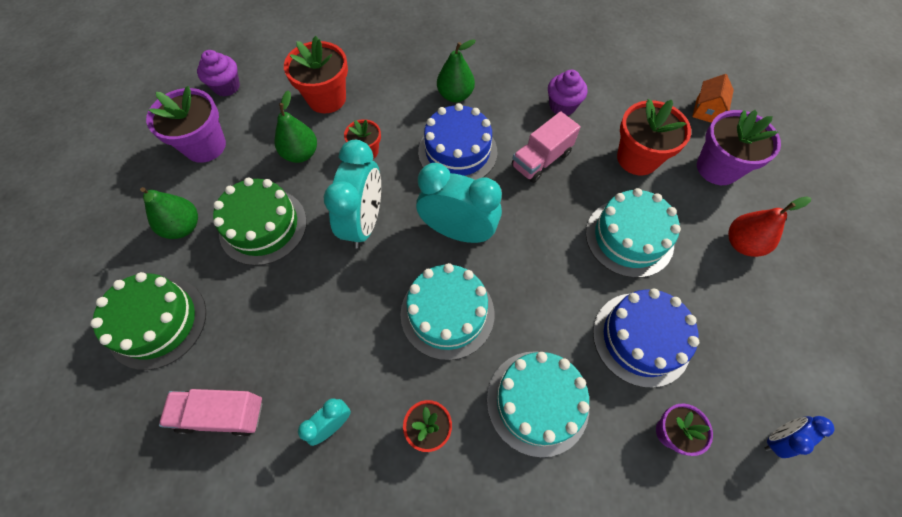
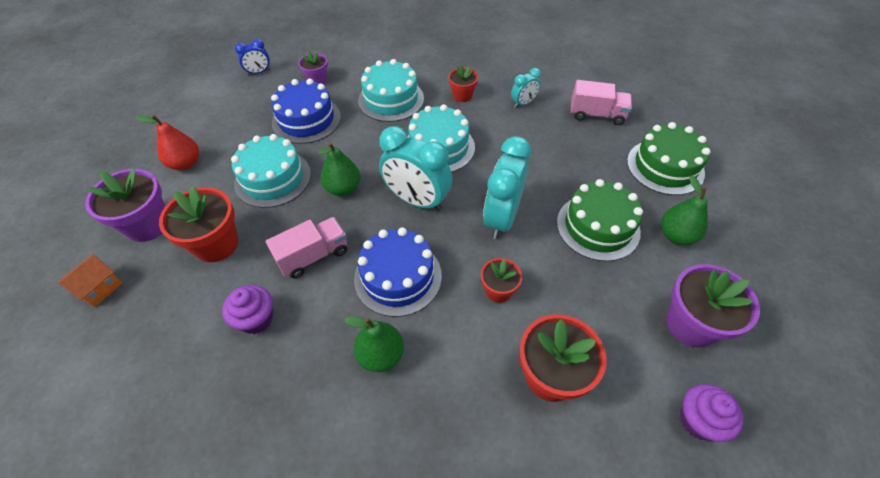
camera: 170 degrees left, 10 degrees down
green pear [274,90,317,163] -> green pear moved to [318,142,361,196]

